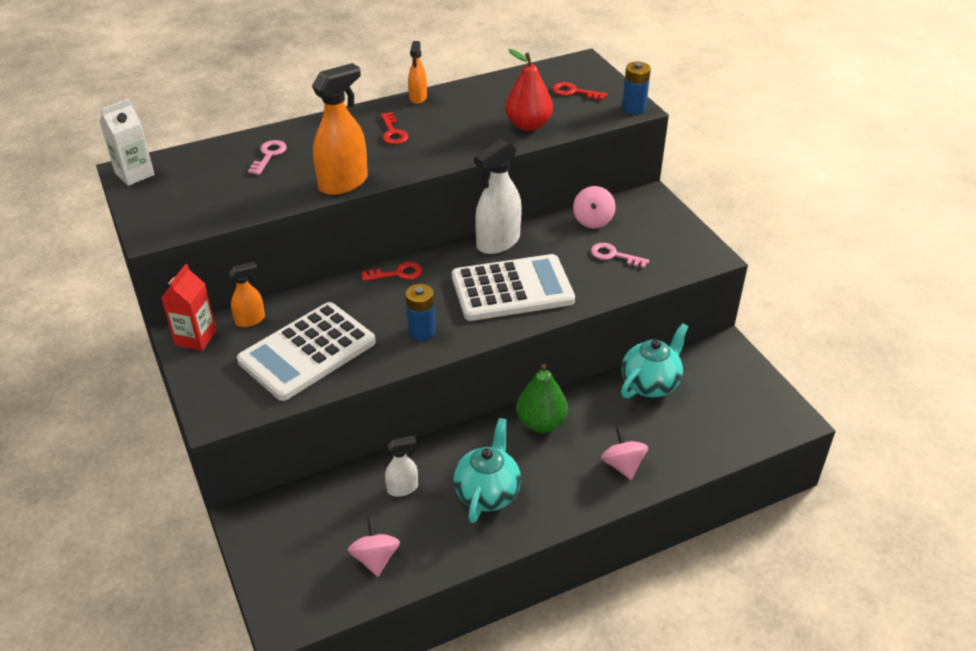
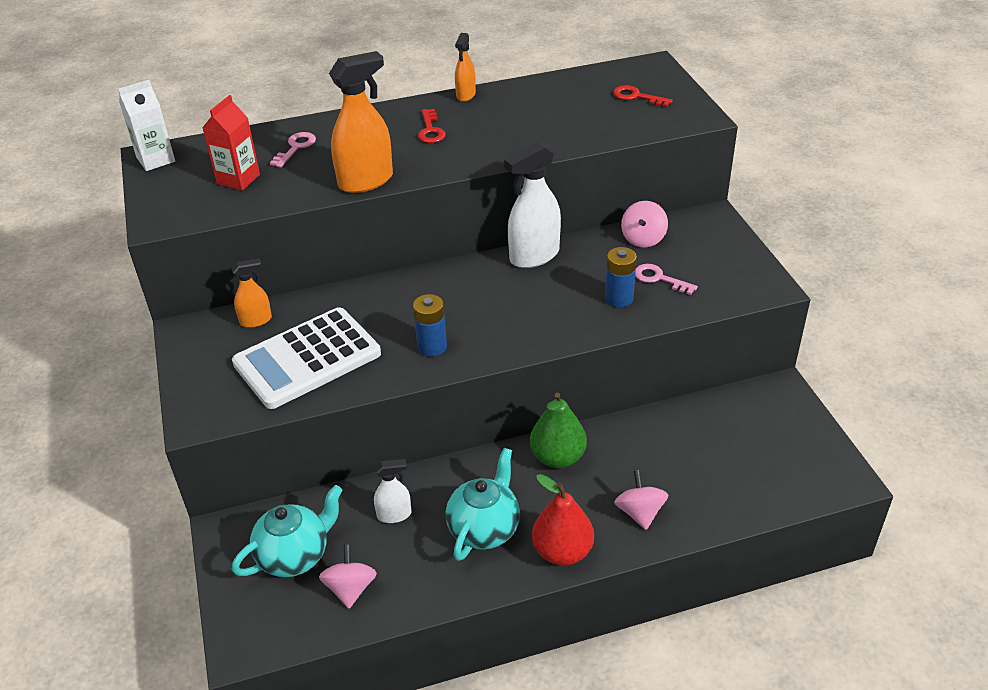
camera: 10 degrees right, 0 degrees up
red carton [161,264,216,351] -> red carton moved to [202,95,260,191]
red key [362,262,422,281] -> none
white calculator [452,254,575,321] -> none
red pear [505,49,553,131] -> red pear moved to [532,474,594,566]
turquoise teapot [621,323,689,398] -> turquoise teapot moved to [232,485,343,577]
blue battery [622,62,651,114] -> blue battery moved to [605,247,637,307]

